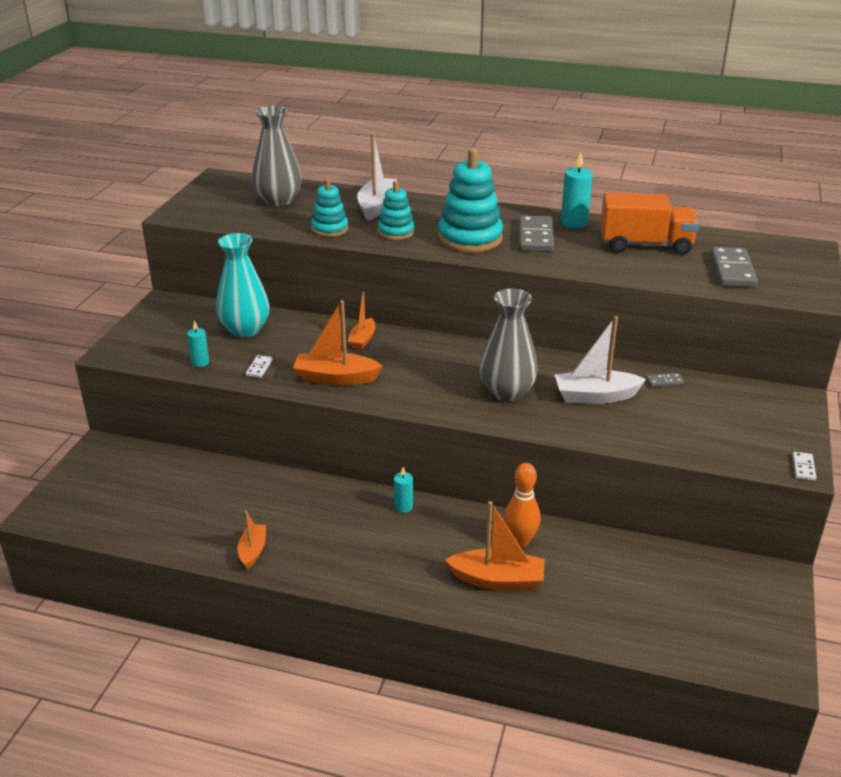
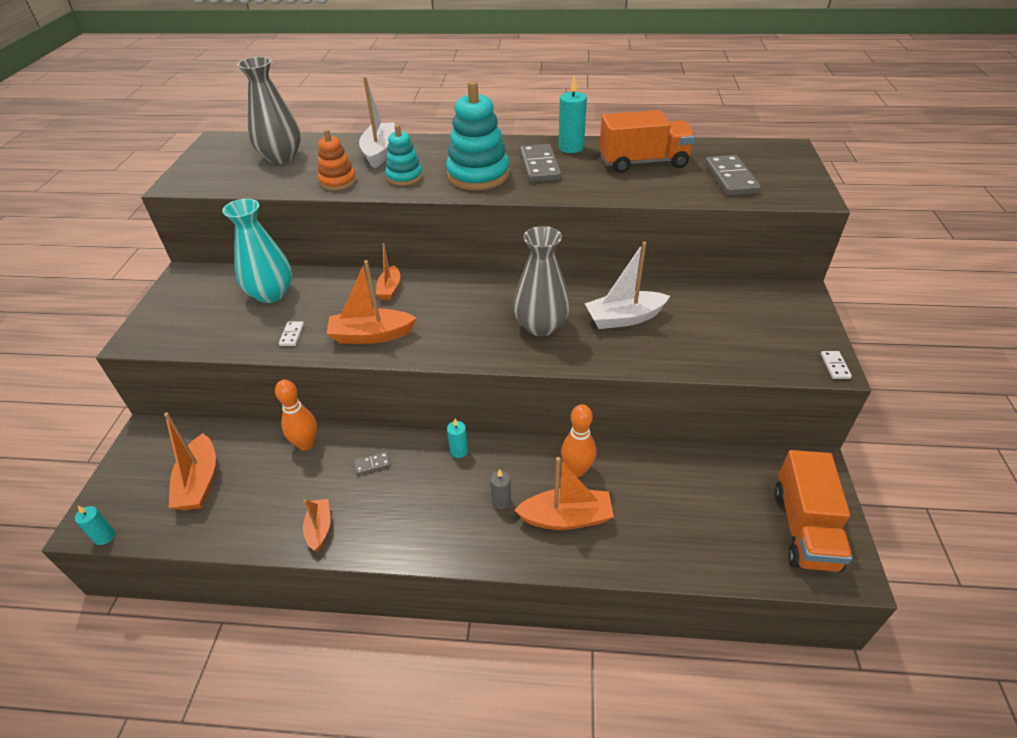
camera: 10 degrees left, 10 degrees up
turquoise candle [187,320,209,367] -> turquoise candle moved to [75,506,115,545]
turquoise stacking toy [311,178,348,237] -> orange stacking toy [318,129,356,191]
grey domino [646,373,684,387] -> grey domino moved to [354,452,391,475]
none -> orange boat [164,412,216,510]
none -> orange bowling pin [275,379,317,450]
none -> grey candle [490,469,511,509]
none -> orange truck [774,450,853,572]

